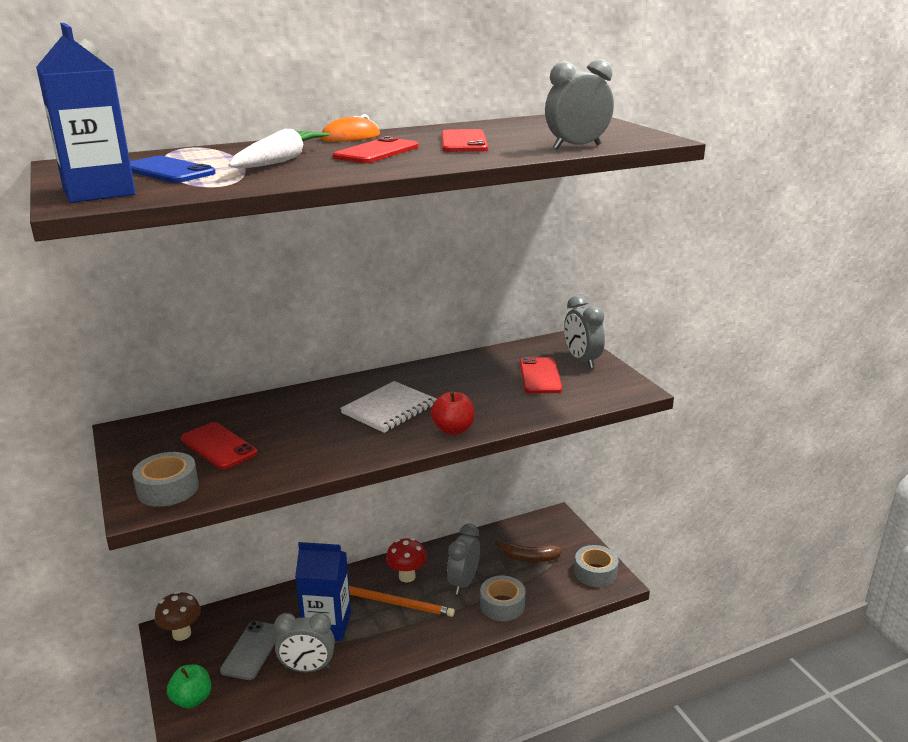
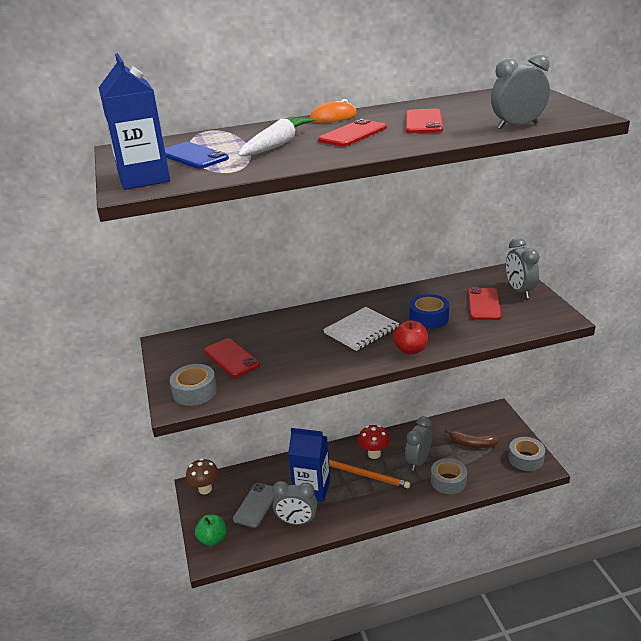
camera: 10 degrees right, 5 degrees up
none -> blue tape [409,294,449,329]

